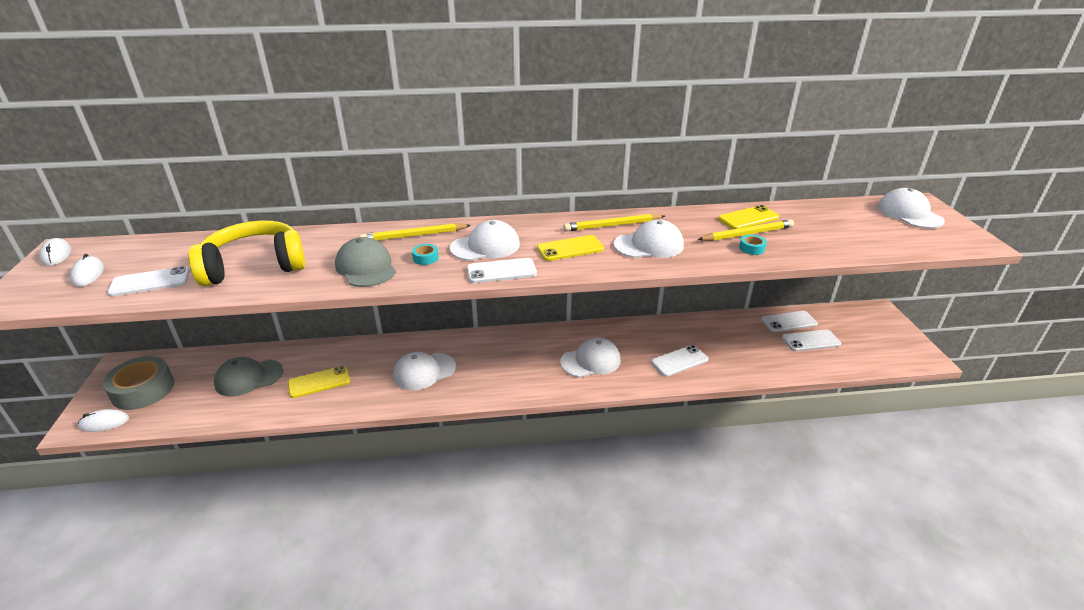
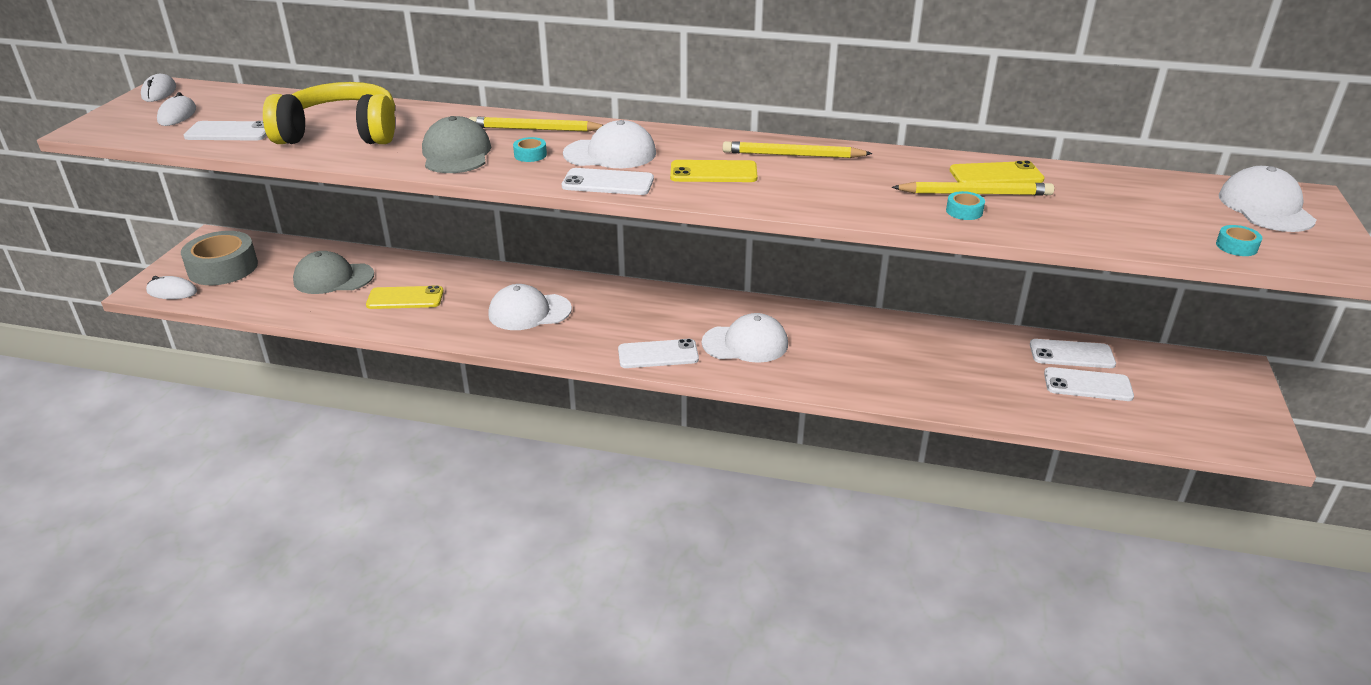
camera: 20 degrees right, 0 degrees up
white cap [614,219,684,258] -> none
white phone [651,345,708,377] -> white phone moved to [618,339,699,368]
none -> turquoise tape [1216,225,1262,256]

